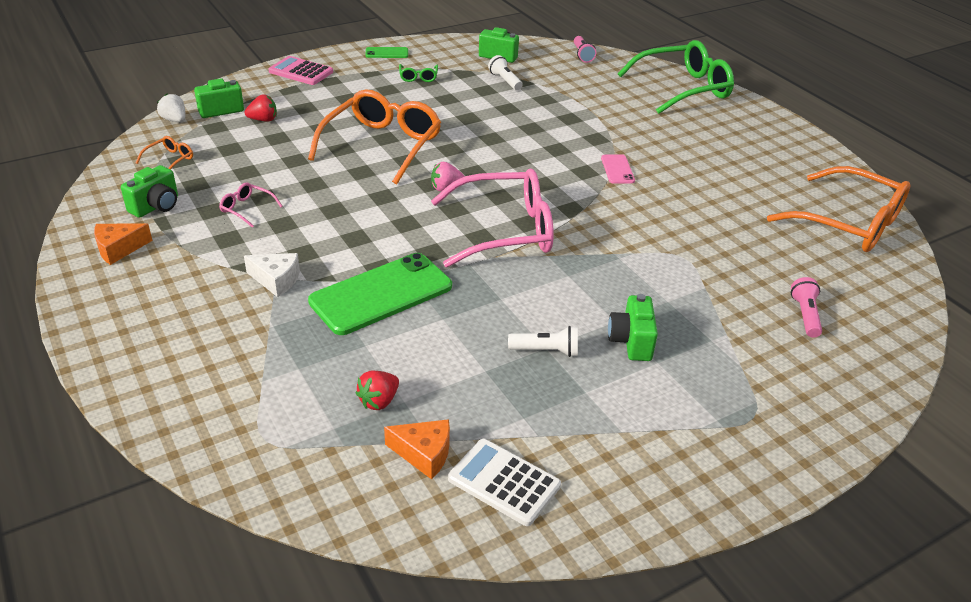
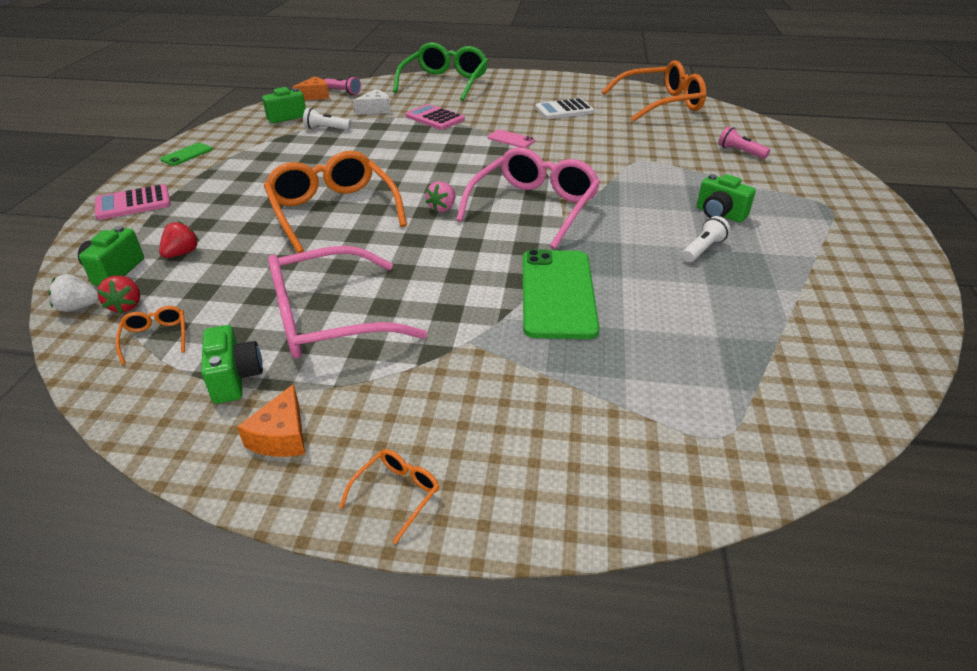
camera: 50 degrees left, 0 degrees up
pink glasses [219,183,283,228] -> pink glasses [268,246,427,359], size x2.46
white cheese [244,253,300,297] -> white cheese moved to [353,89,391,115]
red strawberry [356,371,399,410] -> red strawberry moved to [97,276,140,313]
orange cheese [384,419,450,479] -> orange cheese moved to [293,76,329,100]
green glasses [399,64,438,82] -> none
white calculator [448,439,561,526] -> white calculator moved to [535,98,594,119]
none -> orange glasses [339,449,439,544]
none -> pink calculator [405,104,465,130]

